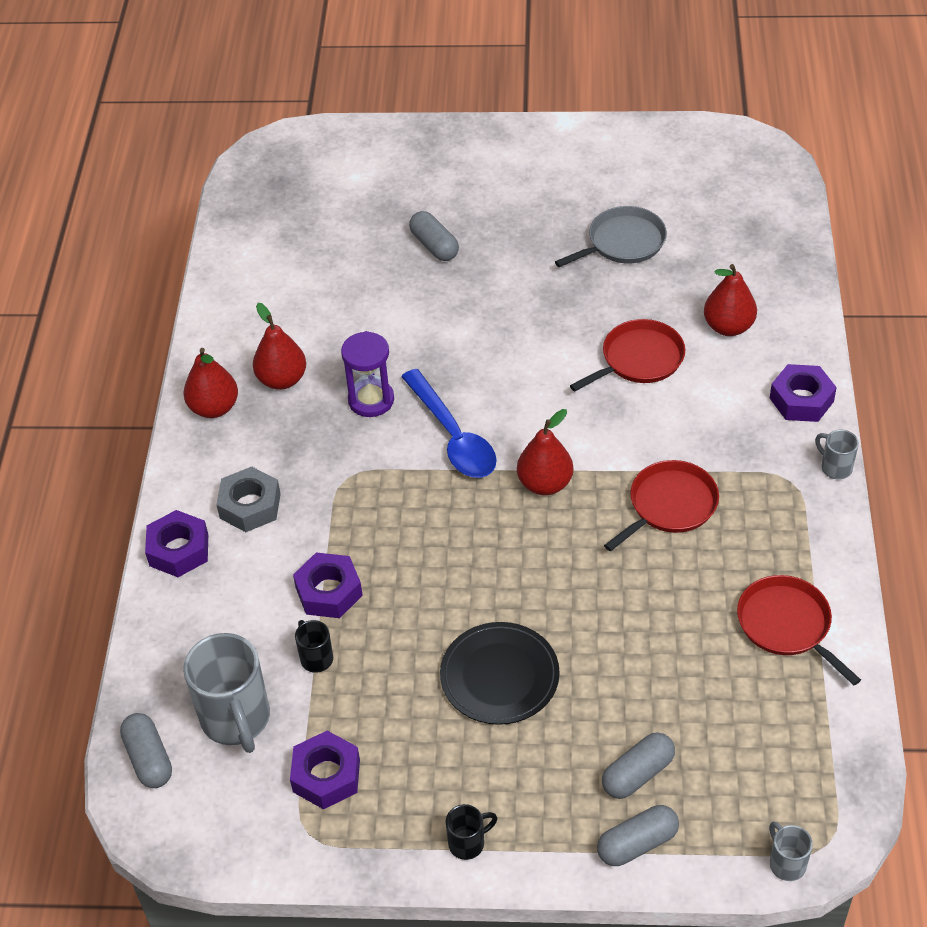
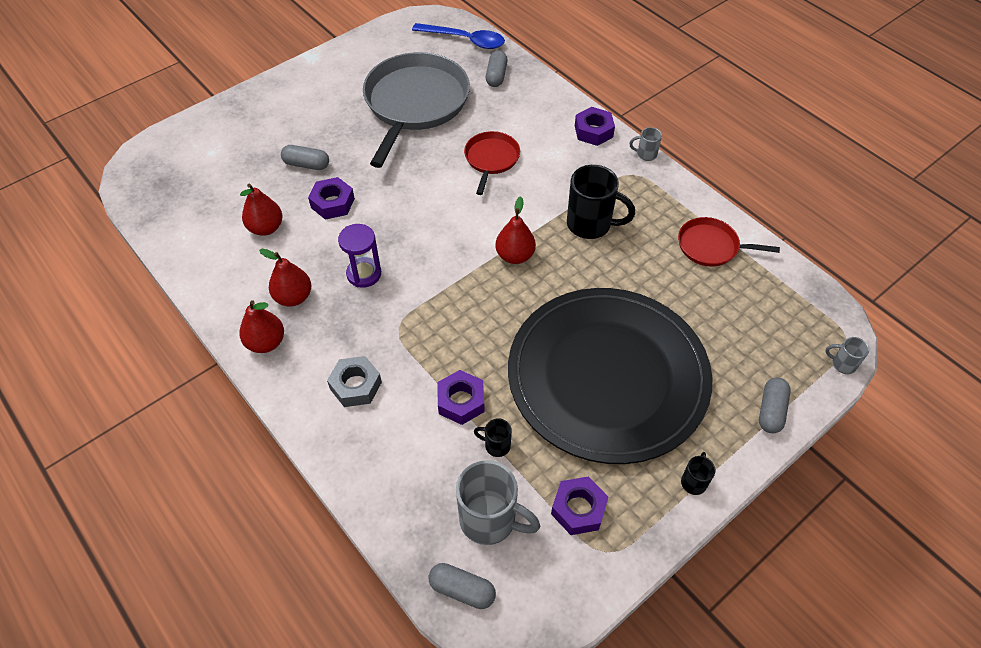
camera: 45 degrees left, 5 degrees up
purple nut [145,510,208,577] -> purple nut moved to [308,177,355,220]
blue spoon [401,369,497,478] -> blue spoon moved to [412,23,505,49]
black plate [440,622,560,725] -> black plate [508,288,712,464], size x2.35
grey pan [555,206,667,267] -> grey pan [363,52,470,168], size x2.01
grey capsule [602,732,675,799] -> grey capsule moved to [486,50,508,87]
red pan [604,460,719,551] -> black mug [567,165,635,239]
red pear [704,264,757,336] -> red pear moved to [240,184,282,236]

